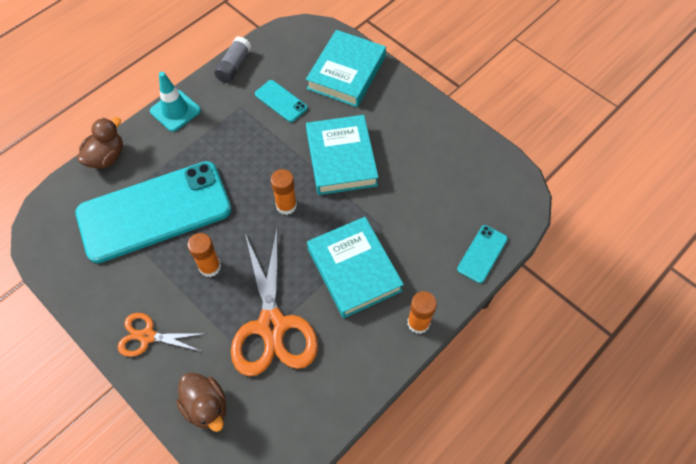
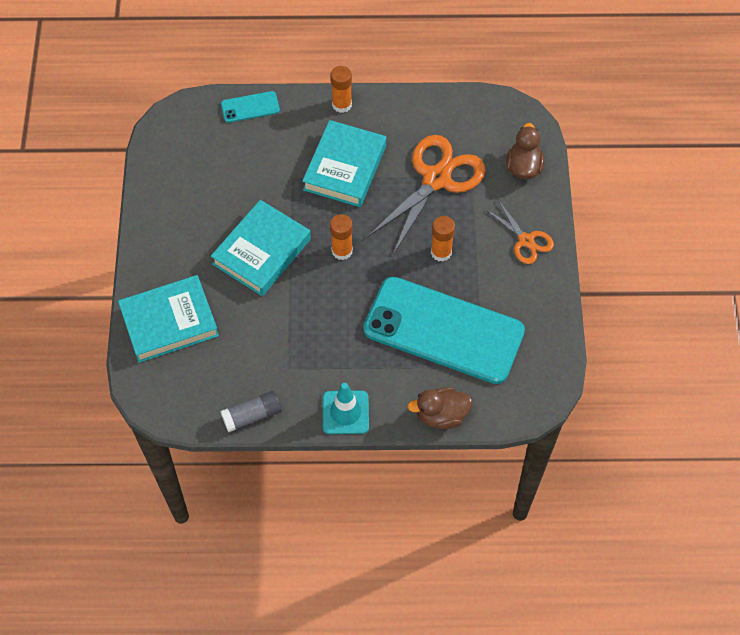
camera: 135 degrees left, 0 degrees up
turquoise phone [255,80,308,122] -> none

